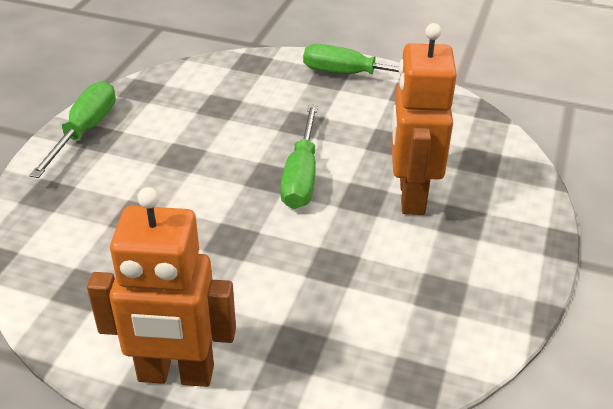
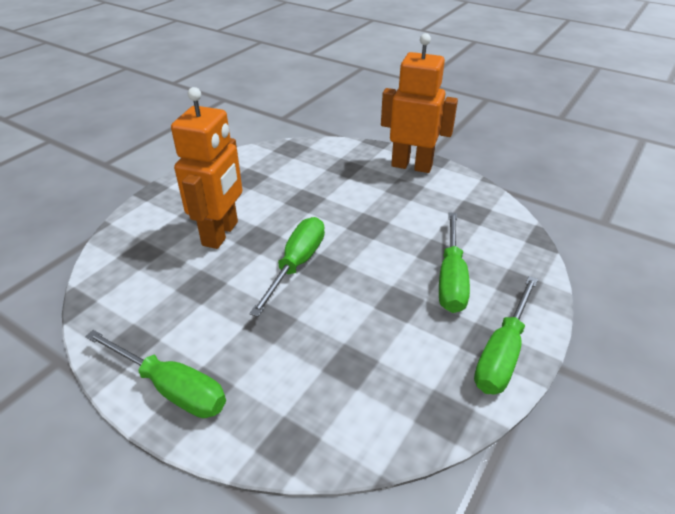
camera: 165 degrees left, 0 degrees up
none -> green screwdriver [439,212,470,313]

